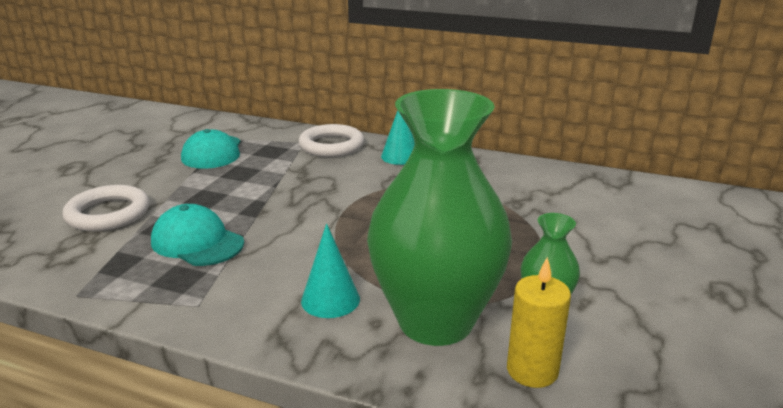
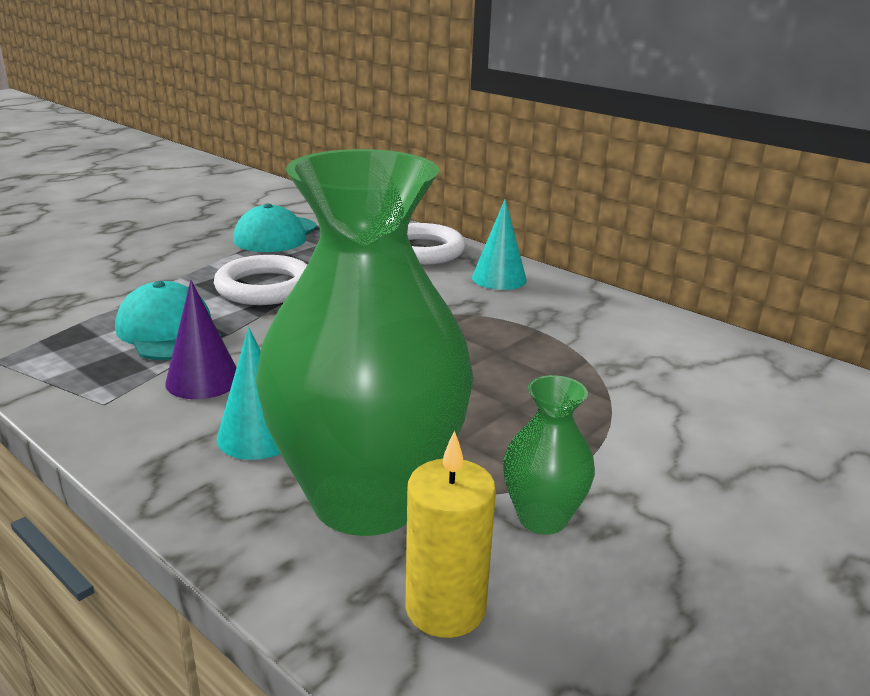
camera: 20 degrees right, 0 degrees up
white ring [62,185,150,231] -> white ring moved to [214,255,307,305]
none -> purple cone [165,280,237,399]

